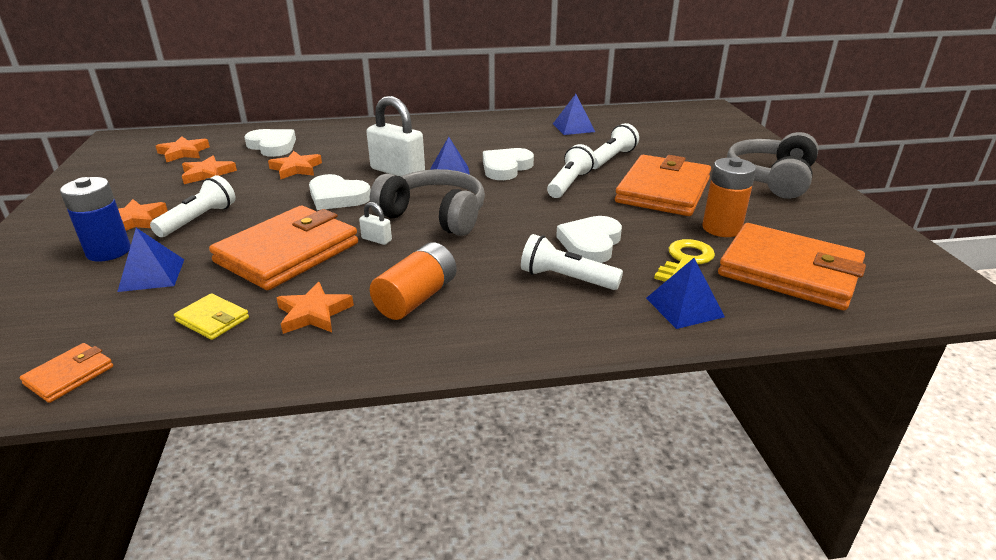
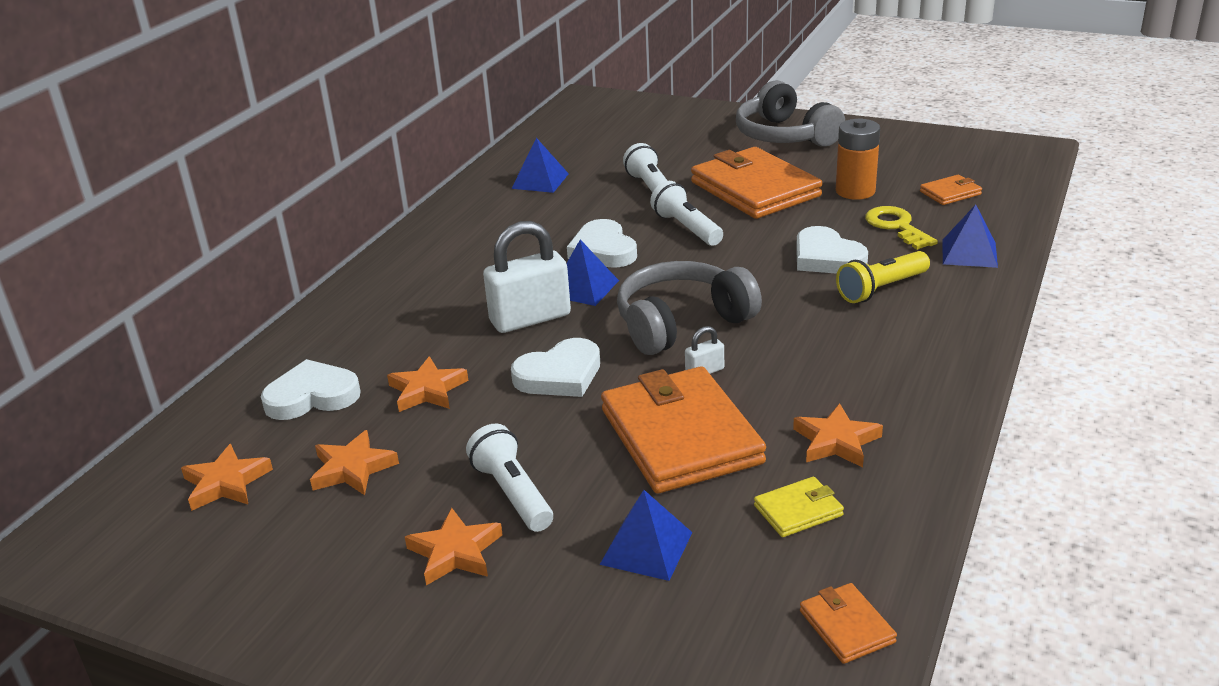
camera: 55 degrees left, 0 degrees up
blue battery [60,177,131,262] -> none
orange battery [370,242,457,320] -> none
white flashlight [521,234,623,290] -> yellow flashlight [836,251,930,303]
orange wallet [718,223,866,310] -> orange wallet [920,175,982,205], size x0.44

